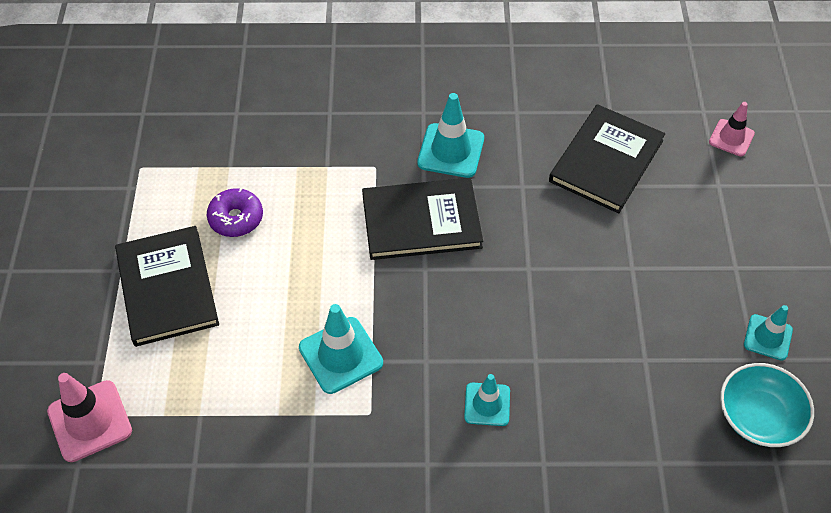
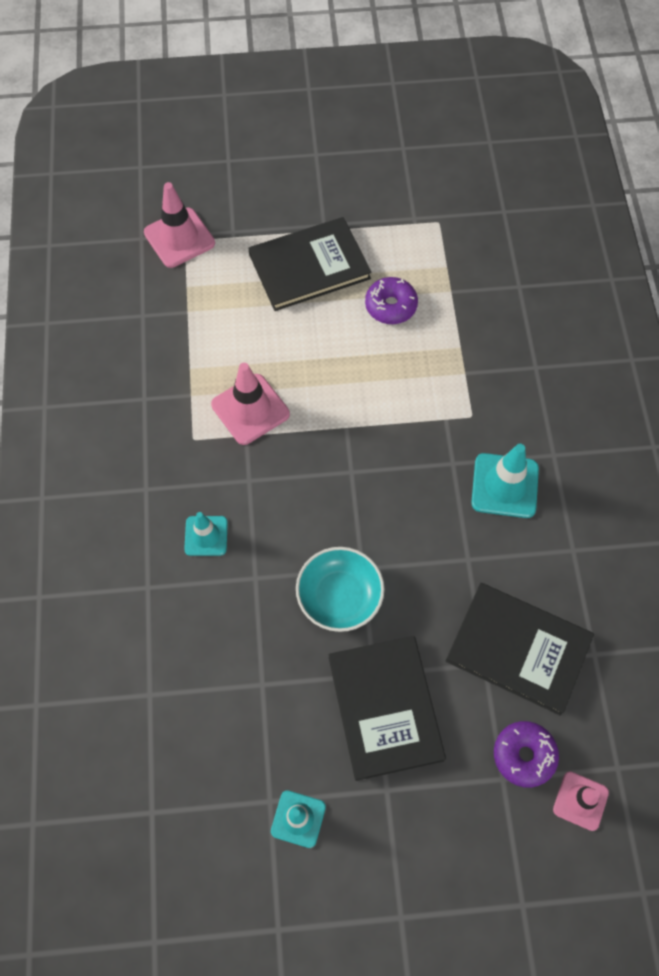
camera: 85 degrees right, 10 degrees up
turquoise traffic cone [299,304,383,394] -> pink traffic cone [211,363,290,445]
black book [362,178,483,260] -> black book moved to [329,636,446,781]
turquoise bowl [720,363,814,447] -> turquoise bowl moved to [296,547,385,632]
none -> purple donut [494,721,559,788]

